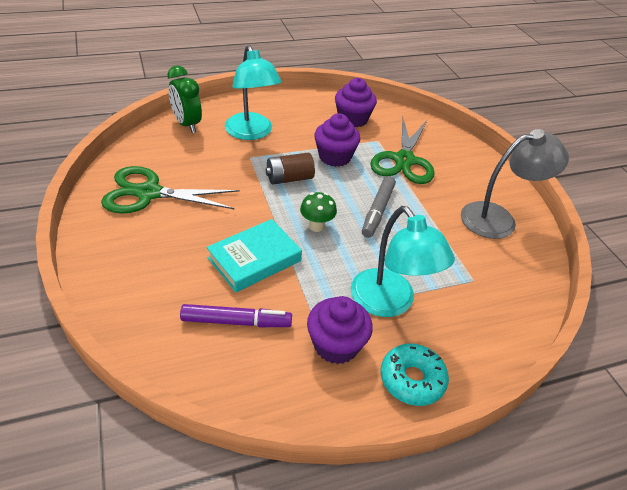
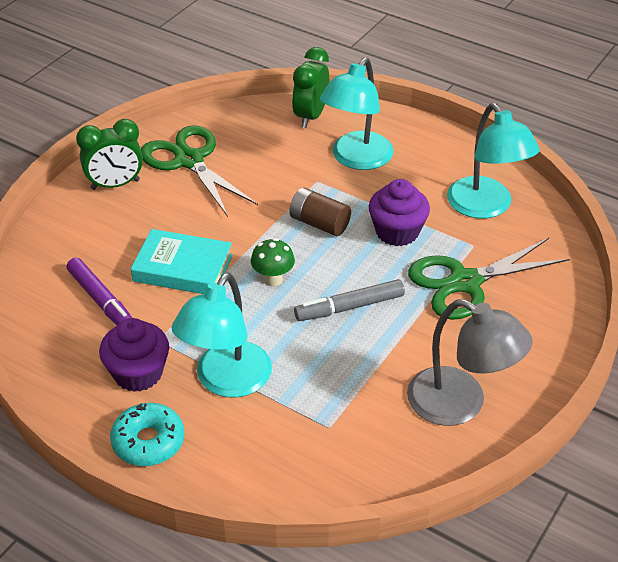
camera: 55 degrees right, 0 degrees up
purple cupcake [335,78,377,127] -> turquoise lamp [447,103,540,218]
none -> green clock [76,119,143,190]

